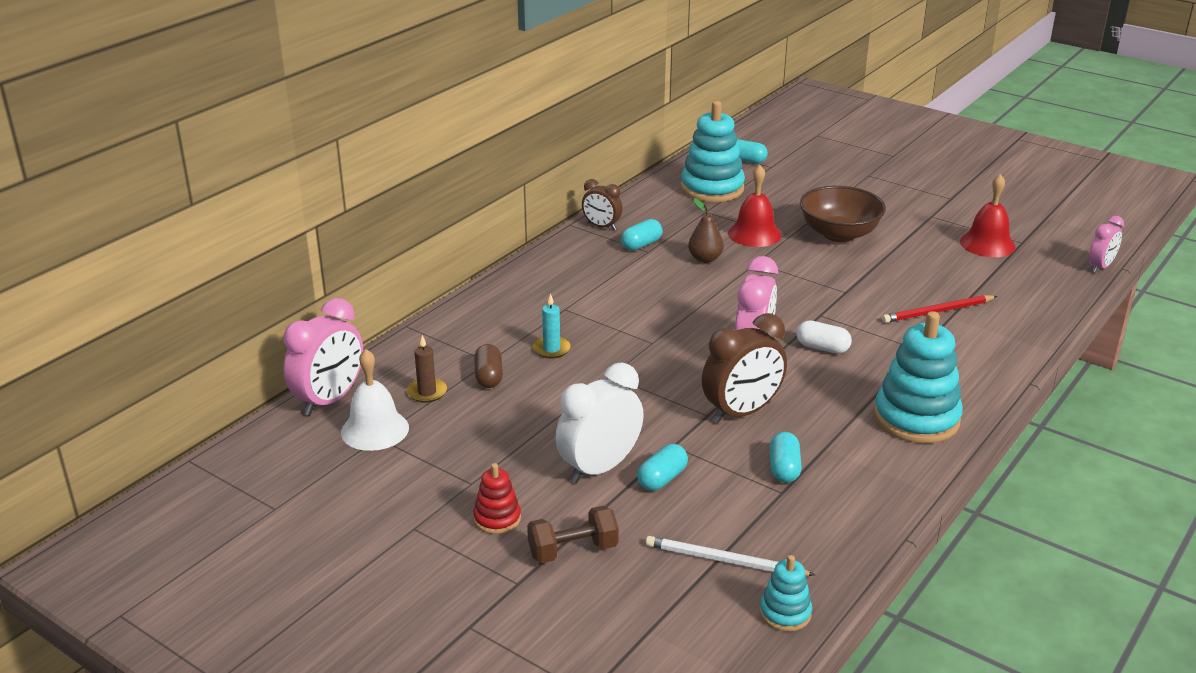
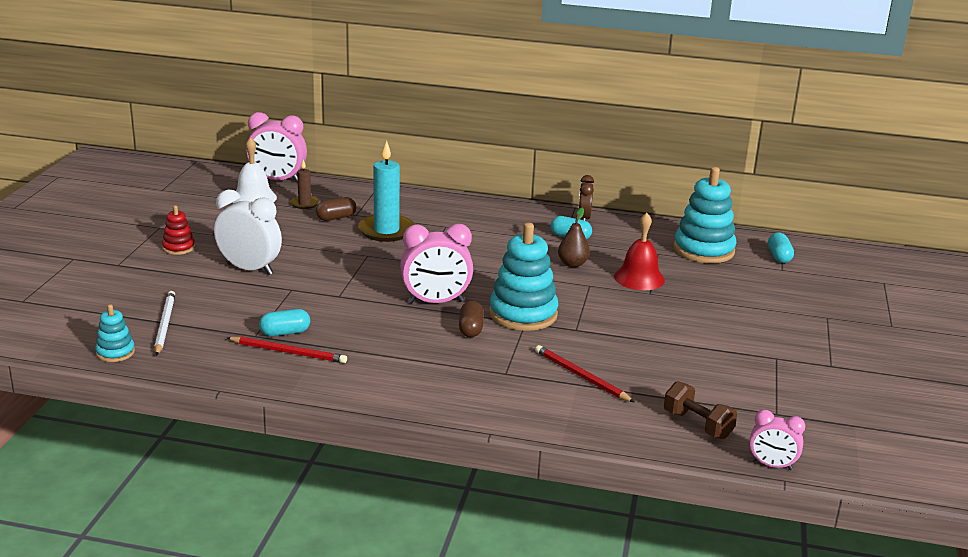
camera: 65 degrees right, 5 degrees down
brown dumbbell [527,506,619,563] -> brown dumbbell moved to [664,381,737,439]
turquoise candle [533,294,571,359] -> turquoise candle [358,141,415,242], size x1.92
turquoise capsule [637,444,688,491] -> none
brown clock [702,313,787,423] -> none
white capsule [796,320,852,354] -> brown capsule [459,301,484,337]
brown bowl [800,186,886,242] -> none
turquoise stacking toy [874,311,963,443] -> turquoise stacking toy moved to [489,223,558,331]
red bell [960,174,1016,257] -> none
none -> red pencil [227,336,347,363]

